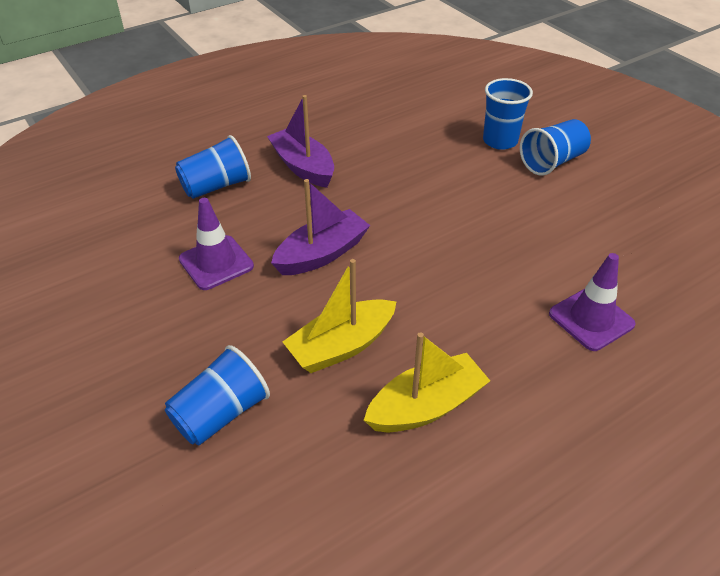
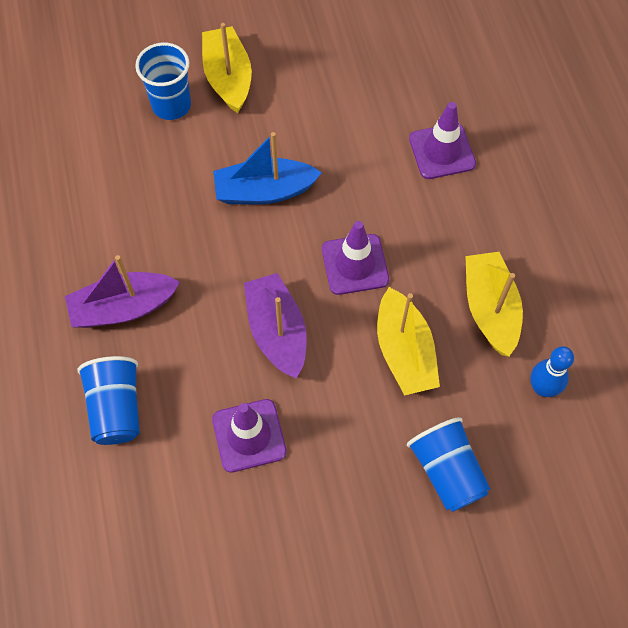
camera: 70 degrees left, 20 degrees up
blue cup [520,119,591,176] -> yellow boat [202,23,252,113]
none -> blue boat [213,132,322,204]
none -> purple traffic cone [322,221,389,295]
none -> blue bowling pin [530,346,574,397]

